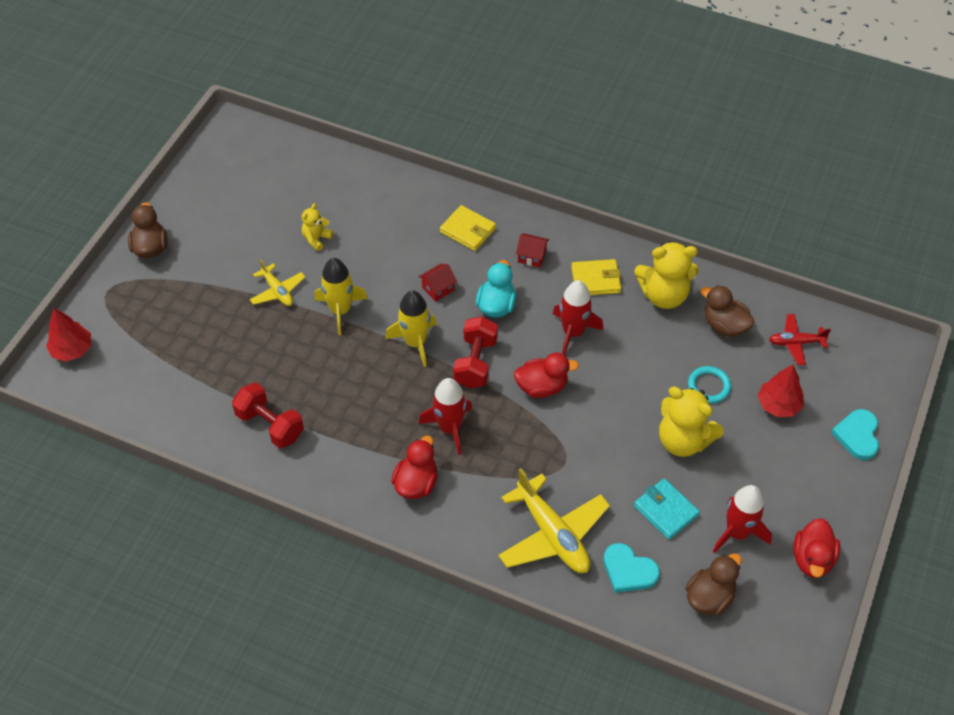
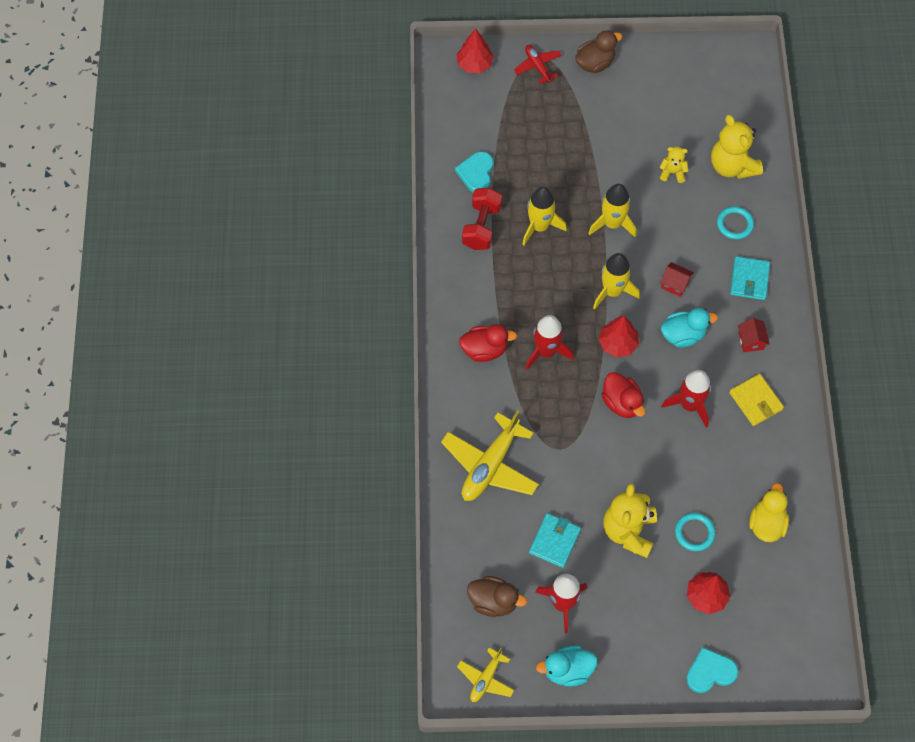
camera: 65 degrees right, 10 degrees up
yellow plane [250,259,305,306] -> yellow plane moved to [457,648,514,702]
yellow wallet [440,205,496,251] -> turquoise wallet [730,256,770,300]
red dumbbell [453,316,498,388] -> red tree [598,316,639,358]
turquoise heart [604,543,660,593] -> turquoise heart moved to [455,152,493,193]
yellow teddy bear [634,241,698,309] -> yellow teddy bear moved to [711,115,763,179]
brown duck [700,285,755,337] -> yellow duck [749,483,789,542]
red plane [769,314,831,365] -> red plane moved to [513,45,562,84]
red duck [793,518,840,578] -> turquoise duck [536,645,598,687]
none -> yellow rocket [522,187,567,245]
none -> turquoise ring [717,206,754,239]

